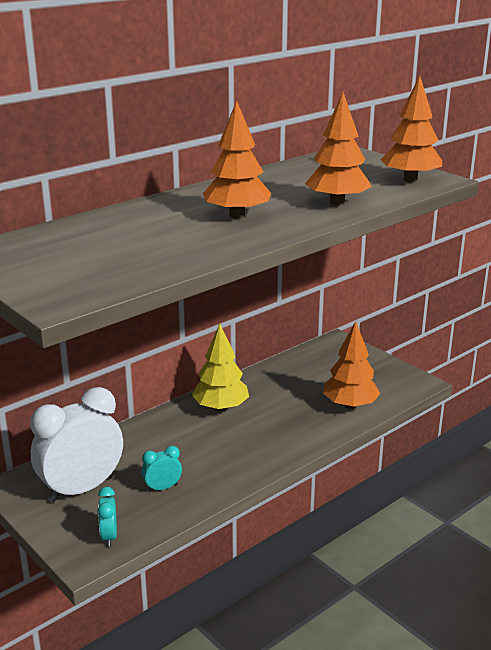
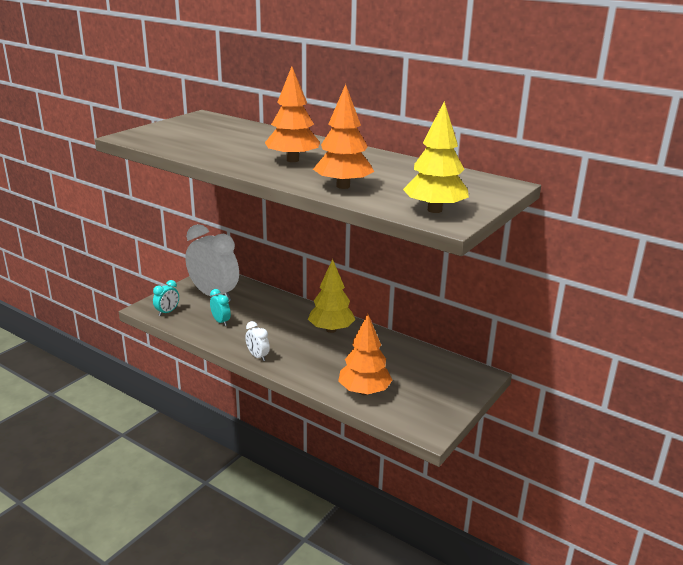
camera: 75 degrees right, 0 degrees up
turquoise clock [97,487,117,547] -> turquoise clock turned 150 degrees clockwise [153,280,179,316]
orange tree [381,76,442,182] -> yellow tree [403,101,469,213]
none -> white clock [245,321,270,361]

